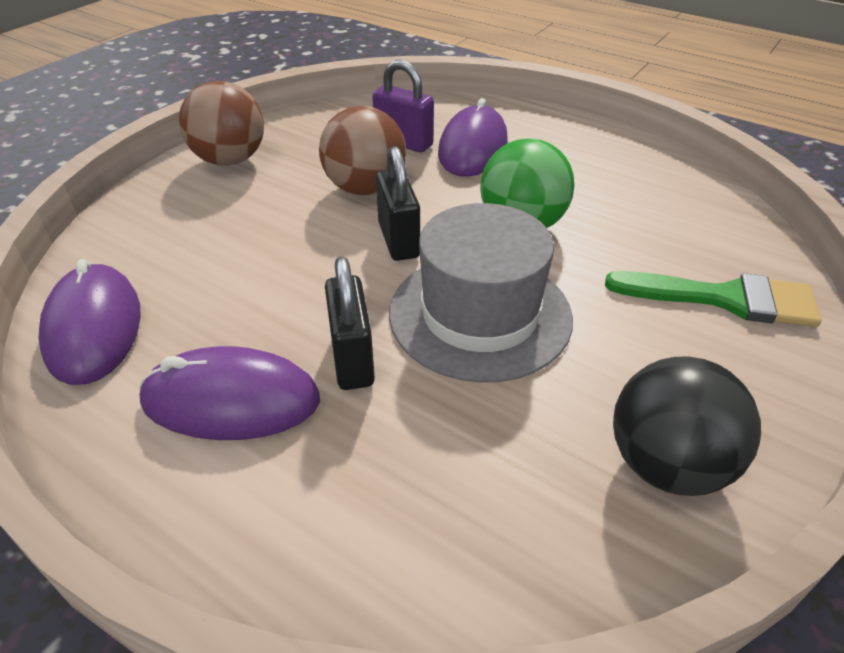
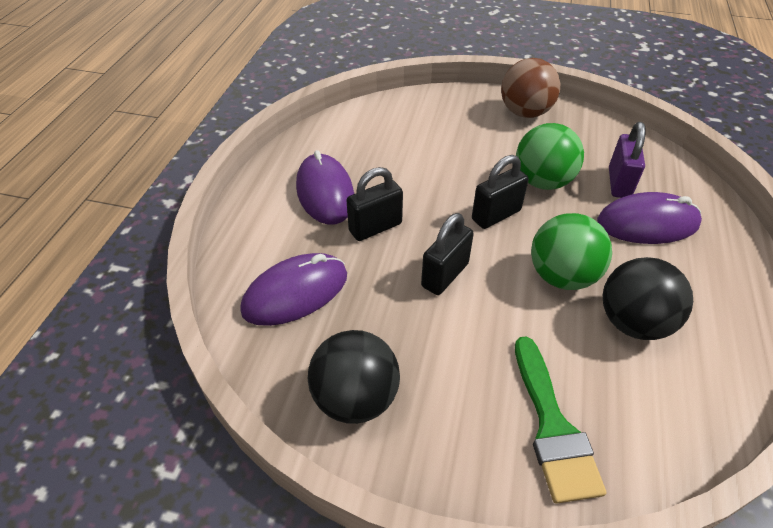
camera: 70 degrees right, 5 degrees up
purple mouse [38,259,141,385] -> purple mouse moved to [240,253,347,326]
brown ball [319,106,406,195] -> green ball [516,123,584,190]
grey hat [389,203,573,382] -> black padlock [421,213,474,295]
none -> black ball [603,257,693,340]

